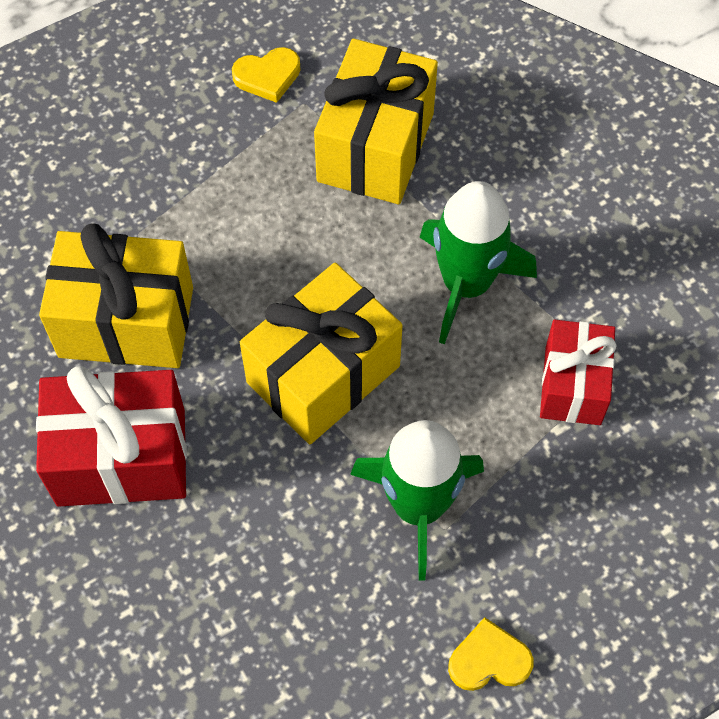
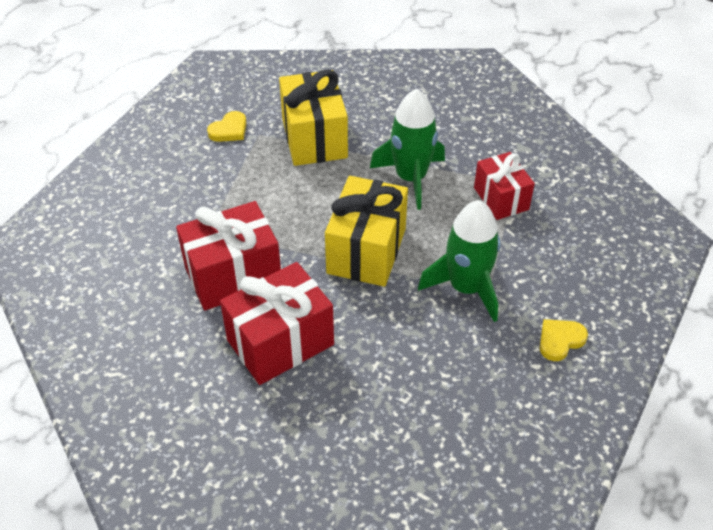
camera: 30 degrees left, 15 degrees down
yellow gift [39,223,193,368] -> red gift [176,201,281,310]

